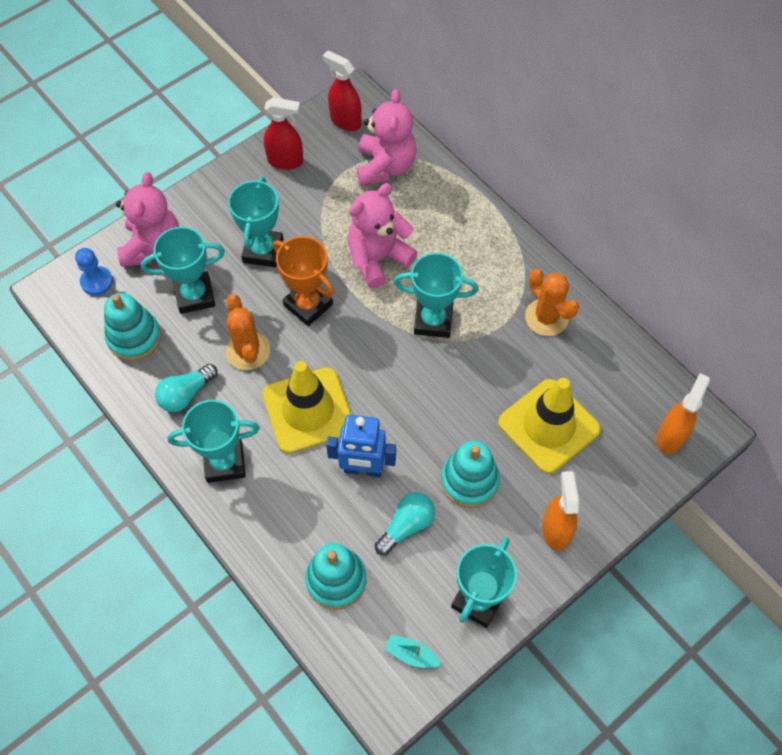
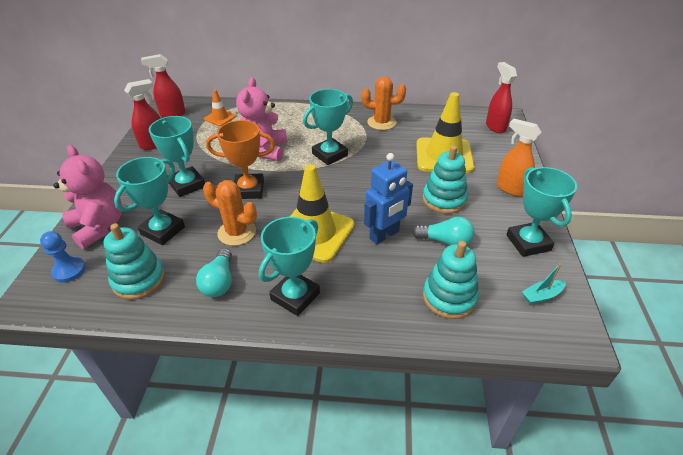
camera: 45 degrees left, 20 degrees down
pink teddy bear [357,89,417,186] -> orange traffic cone [204,90,236,126]
turquoise light bulb [375,492,435,555] -> turquoise light bulb turned 105 degrees clockwise [412,217,474,245]
orange spray bottle [656,373,710,454] -> red spray bottle [486,62,517,133]

